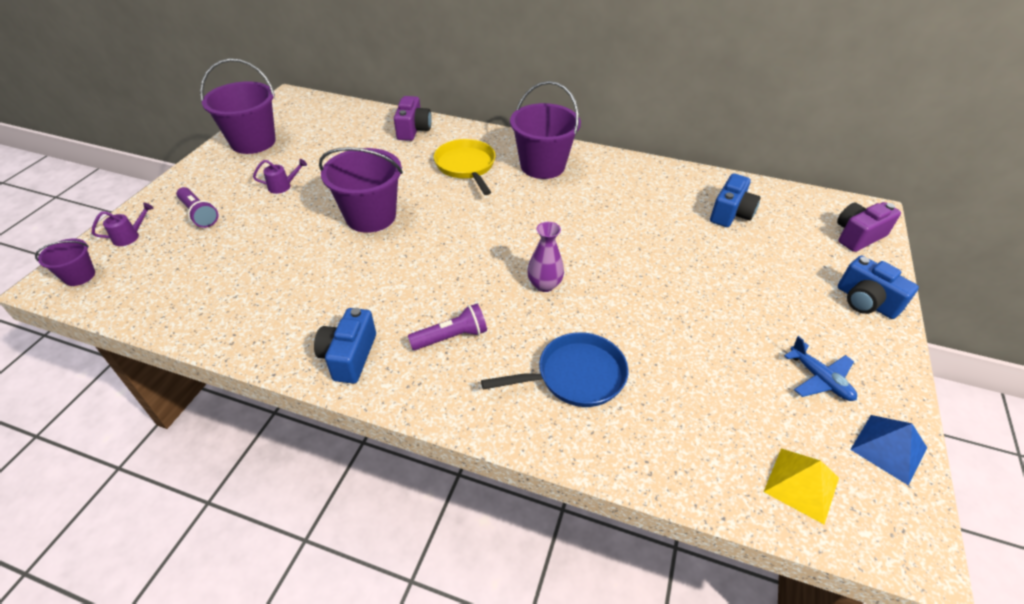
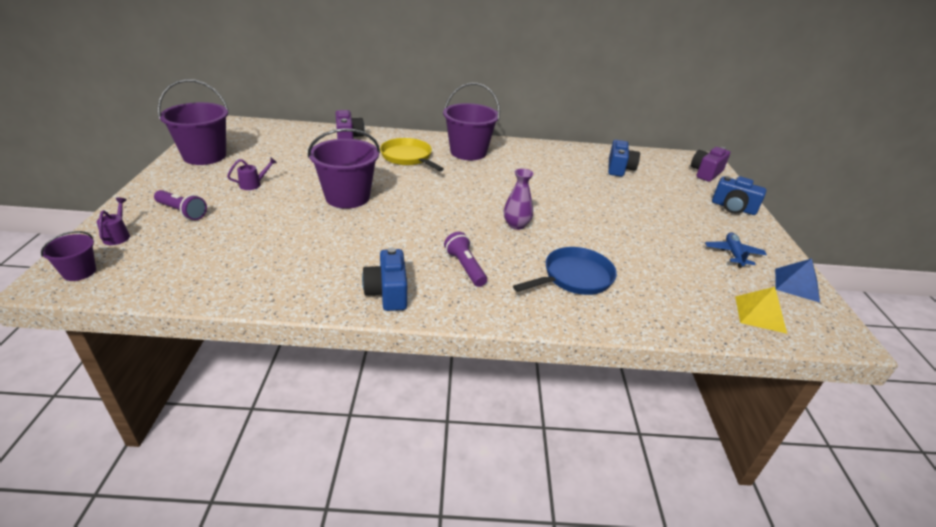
camera: 20 degrees left, 10 degrees down
purple watering can [92,203,153,246] -> purple watering can turned 45 degrees counterclockwise [97,197,130,245]
purple flashlight [408,304,487,350] -> purple flashlight turned 75 degrees counterclockwise [444,232,487,287]
blue plane [784,336,857,401] -> blue plane turned 120 degrees counterclockwise [705,233,767,268]

